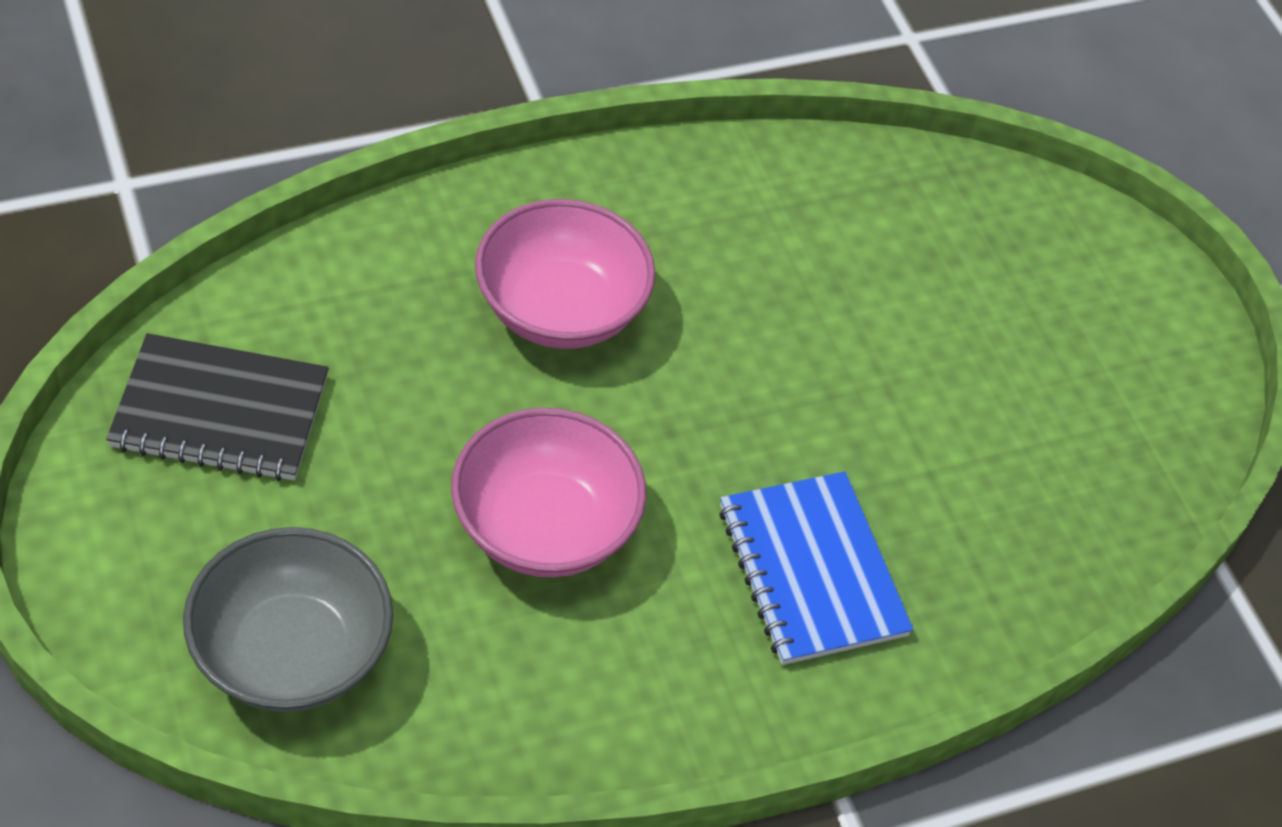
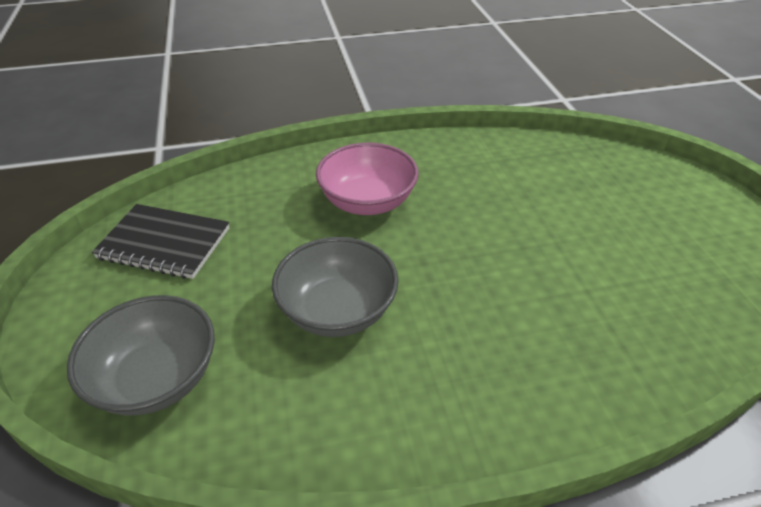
camera: 15 degrees right, 10 degrees down
pink bowl [451,407,646,577] -> grey bowl [272,237,399,337]
blue notebook [719,471,914,665] -> none

